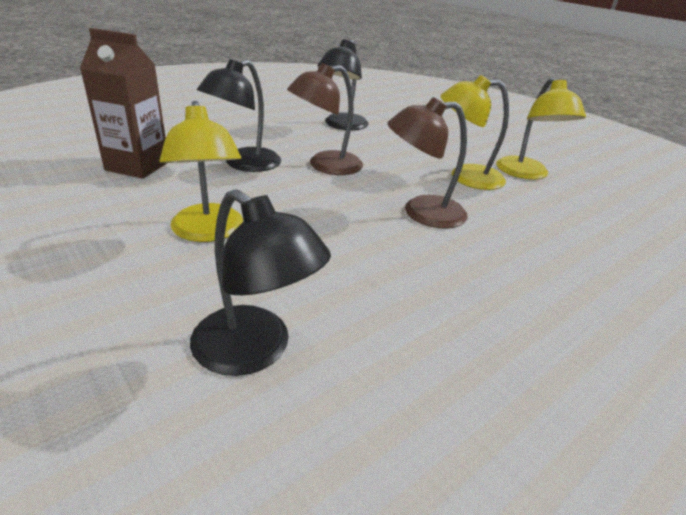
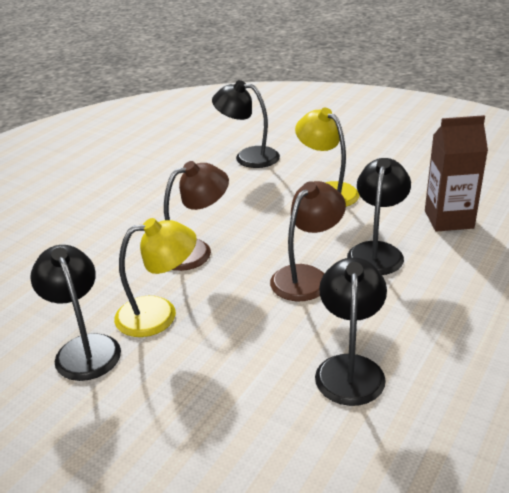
camera: 165 degrees right, 0 degrees up
yellow lamp [496,77,586,180] -> black lamp [30,245,121,381]

